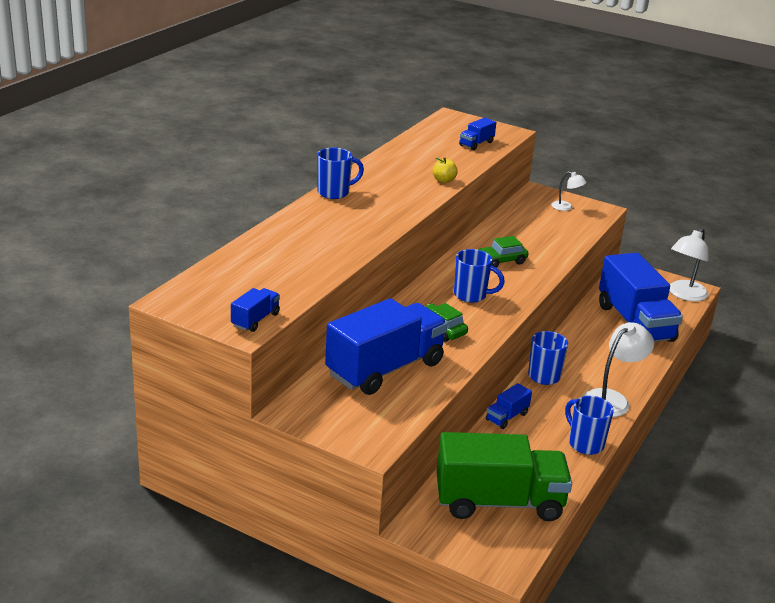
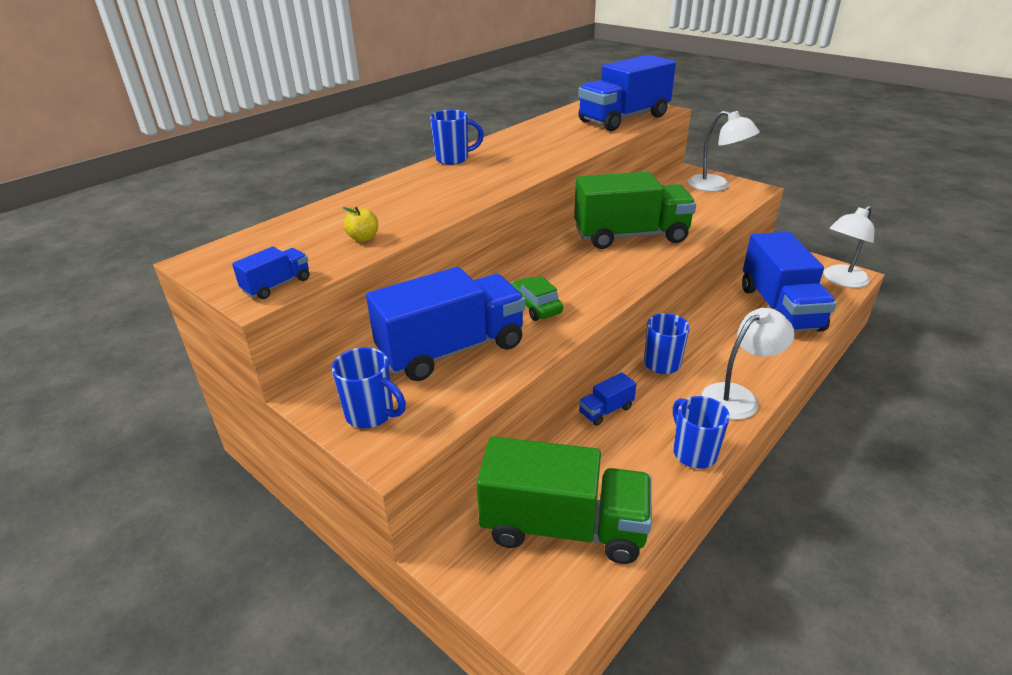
camera: 15 degrees right, 5 degrees up
yellow apple [433,157,458,183] -> yellow apple moved to [343,207,378,242]
blue mug [454,249,505,303] -> blue mug moved to [332,347,406,428]
blue truck [459,118,496,150] -> blue truck [578,55,676,131], size x2.36
green car [478,236,528,268] -> green truck [574,172,696,249]
white lamp [551,171,587,211] -> white lamp [688,110,760,192], size x1.85

